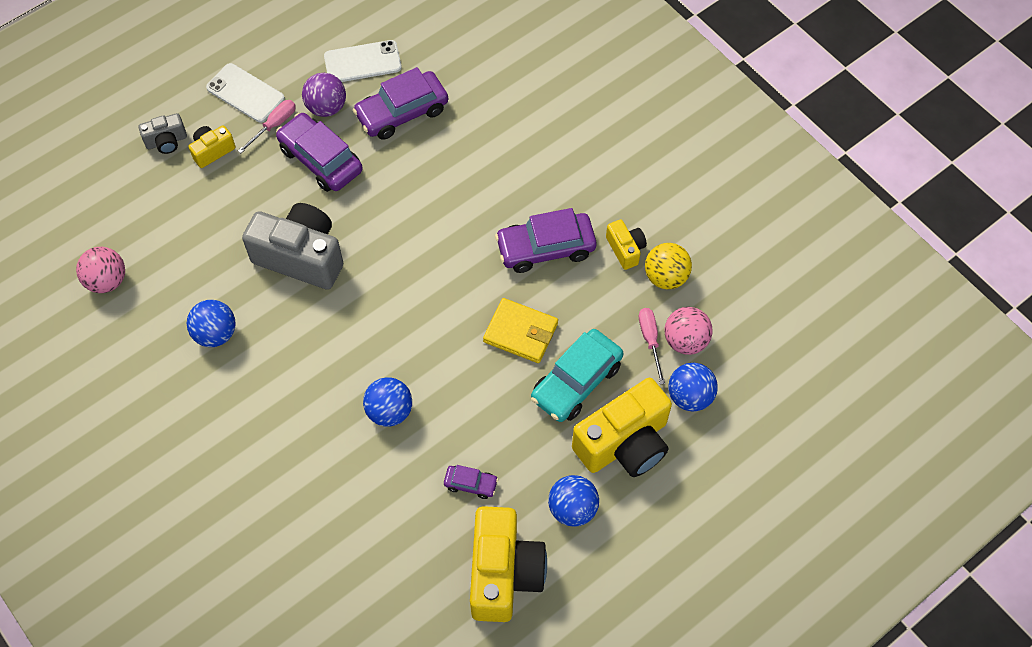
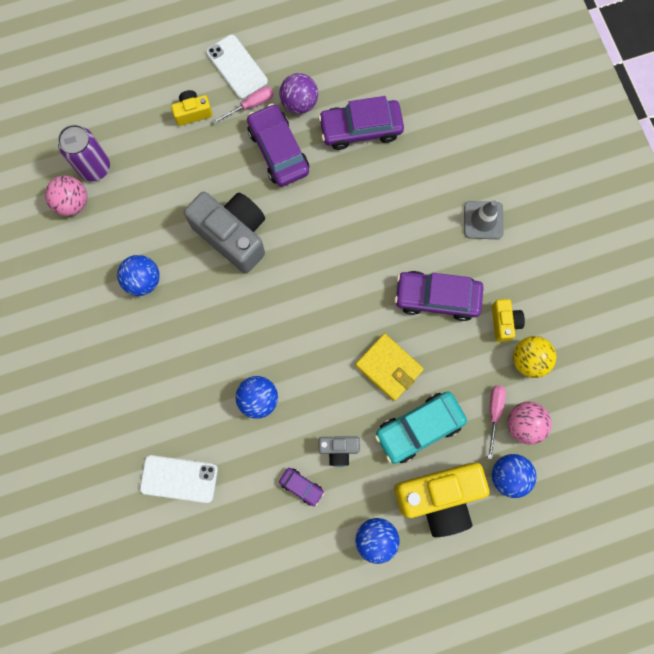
camera: 20 degrees right, 15 degrees up
grey camera [138,113,187,154] -> grey camera moved to [319,436,360,467]
white phone [324,40,402,82] -> white phone moved to [140,455,218,503]
yellow camera [470,506,547,622] -> none
none -> purple can [58,124,110,181]
none -> grey traffic cone [464,200,503,239]

